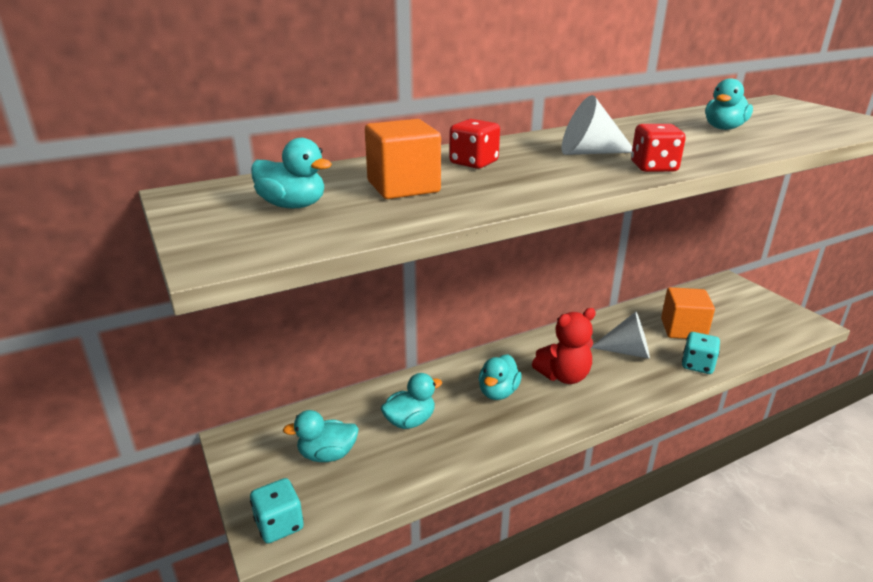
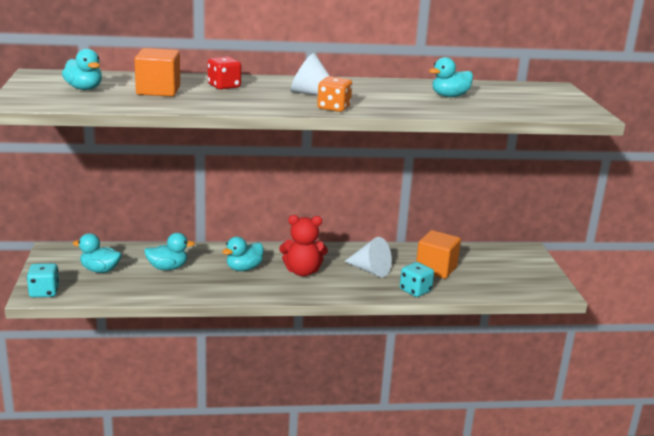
camera: 20 degrees right, 5 degrees down
red dice [631,124,686,172] -> orange dice [317,76,352,112]

